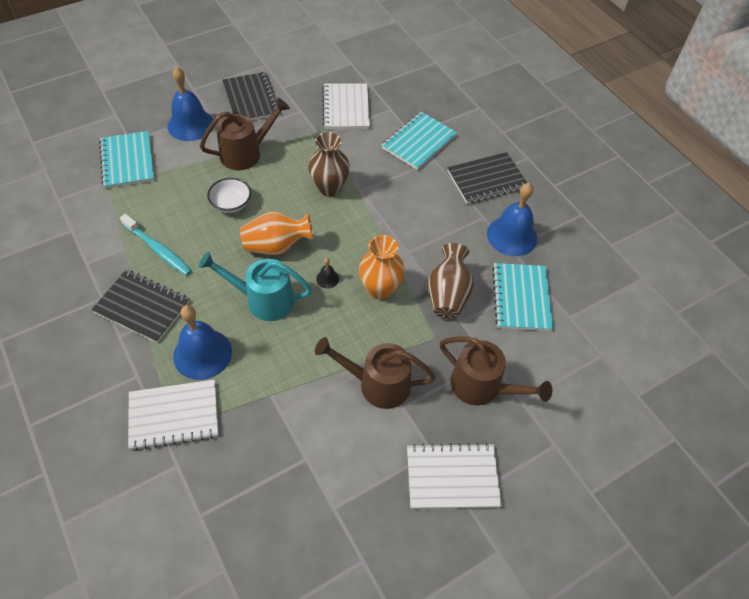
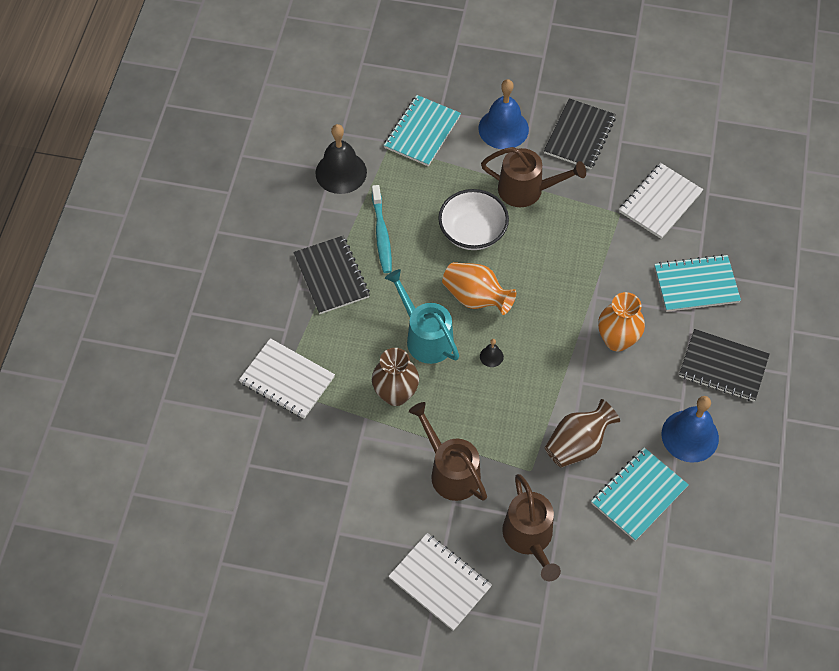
camera: 45 degrees right, 5 degrees up
blue bell [173,305,232,380] -> none
white bowl [207,178,251,213] -> white bowl [438,189,509,250], size x1.54
brown vase [308,132,350,196] -> brown vase moved to [372,348,419,406]
orange vase [359,235,405,300] -> orange vase moved to [598,292,645,351]
none -> black bell [315,124,367,194]

